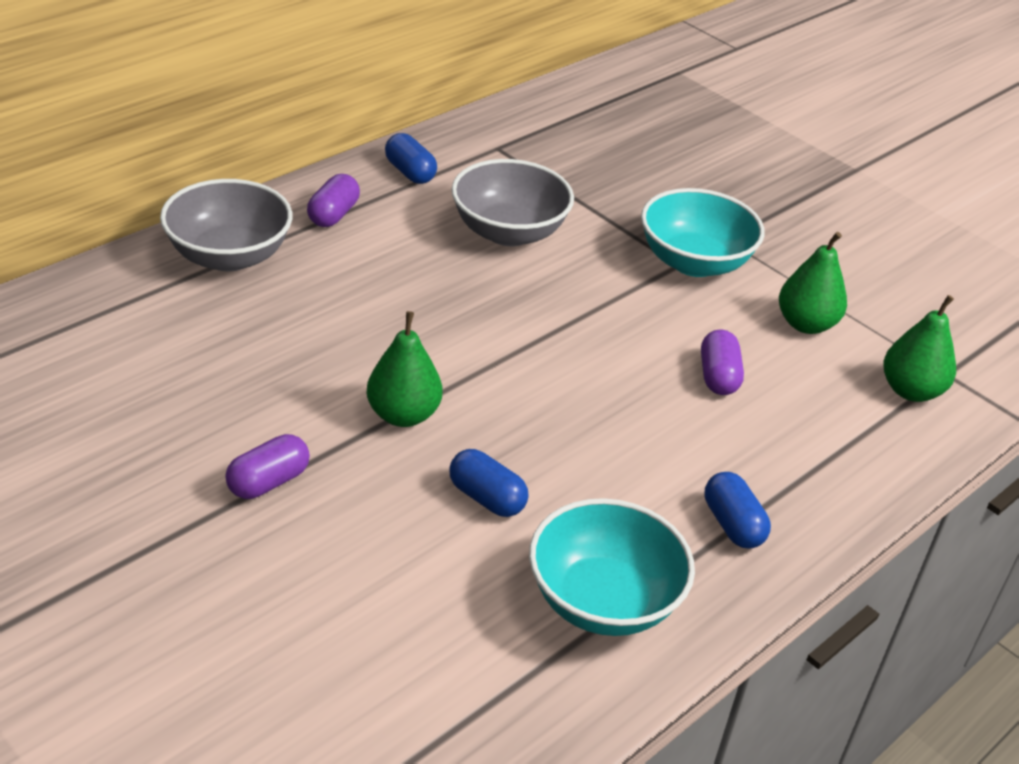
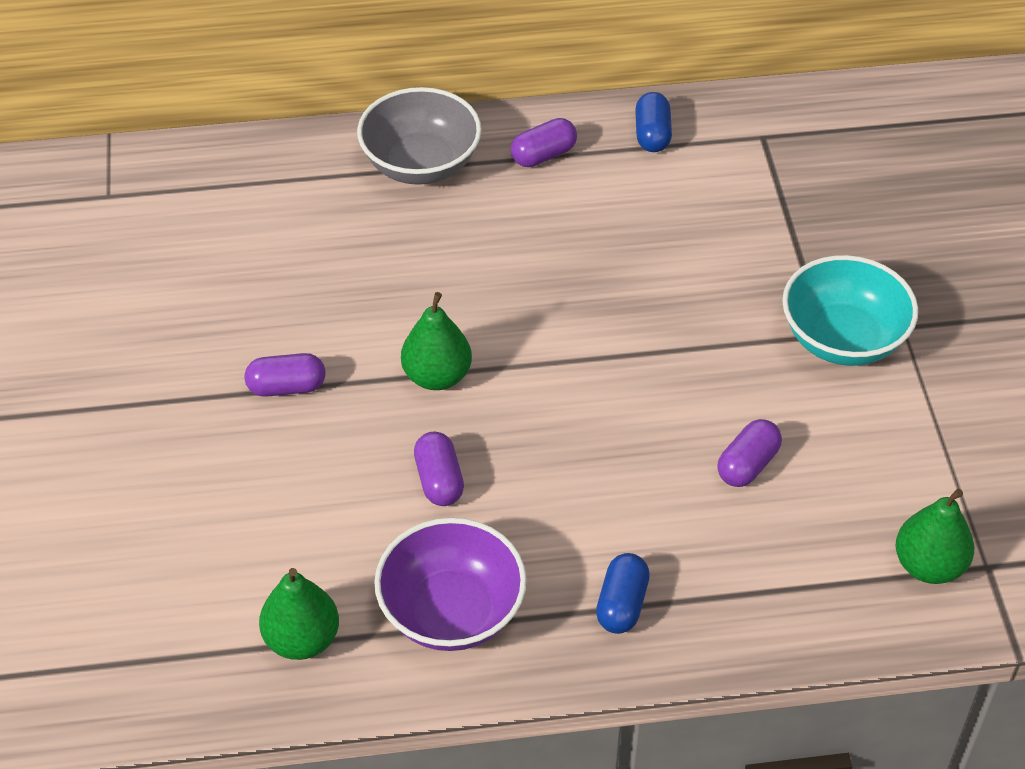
camera: 40 degrees right, 10 degrees up
blue capsule [449,449,528,517] -> purple capsule [414,432,464,506]
grey bowl [451,159,574,246] -> none
turquoise bowl [529,498,695,636] -> purple bowl [374,518,527,651]
green pear [779,232,847,334] -> green pear moved to [259,568,339,660]

